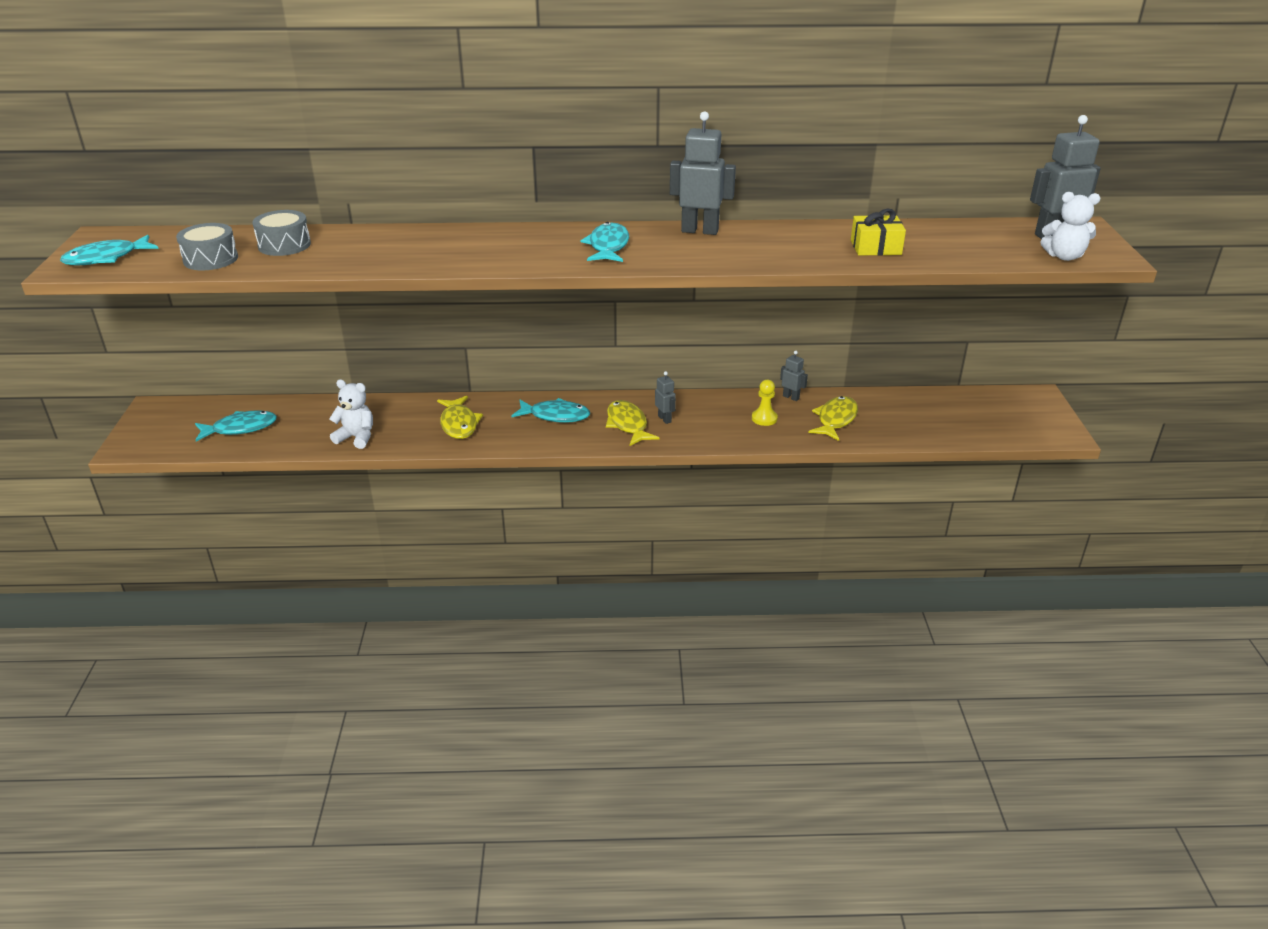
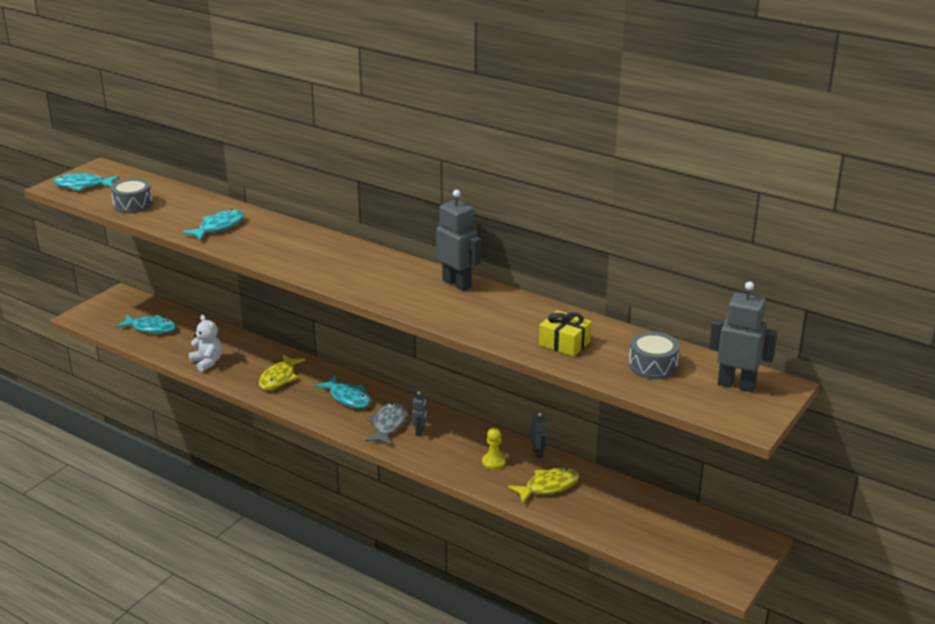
camera: 35 degrees right, 5 degrees down
grey drum [252,210,311,256] -> grey drum moved to [629,332,680,379]
turquoise fish [581,222,629,262] -> turquoise fish moved to [182,209,244,241]
yellow fish [606,400,659,446] -> grey fish [365,402,407,445]
white teddy bear [1040,192,1101,261] -> none

